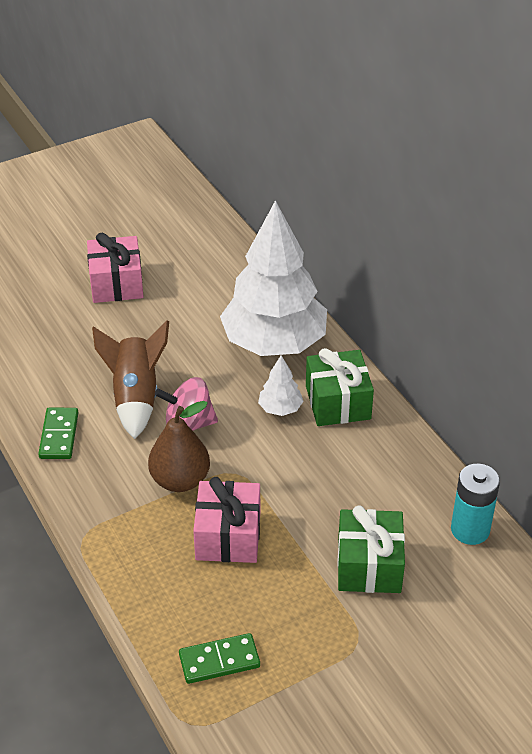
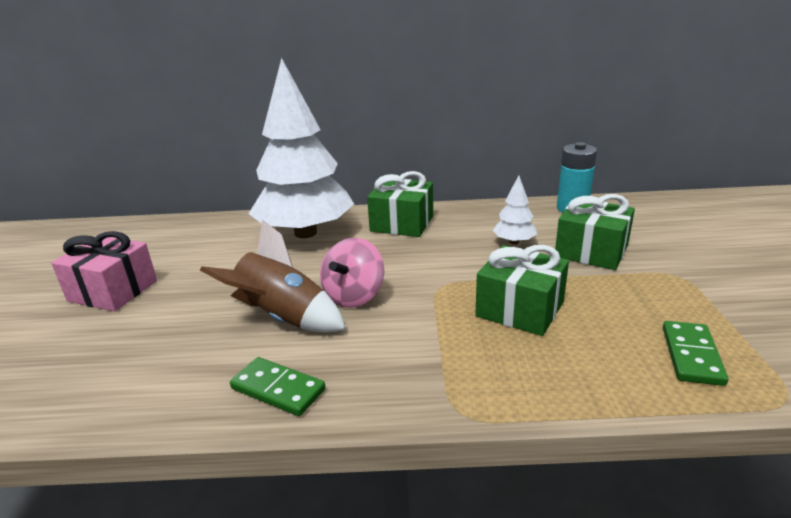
camera: 60 degrees left, 15 degrees down
brown pear [148,401,210,492] -> none
pink gift [193,477,260,563] -> green gift [475,245,569,336]
white tree [258,355,304,416] -> white tree moved to [492,175,537,245]

